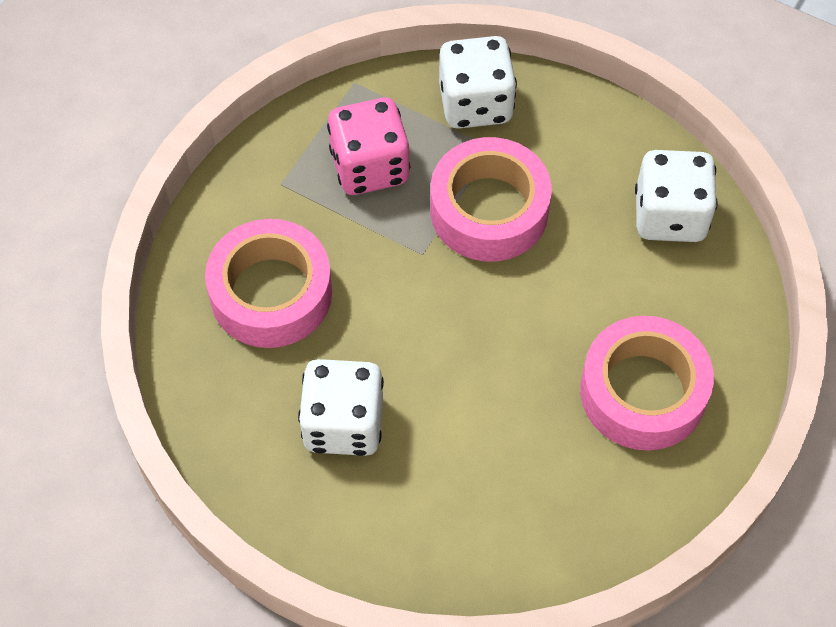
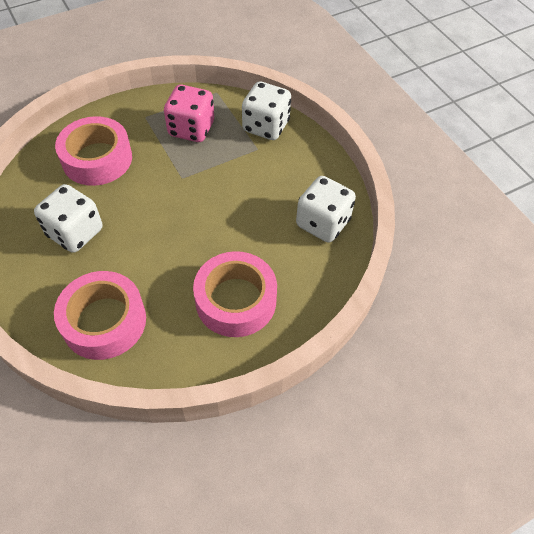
camera: 30 degrees right, 5 degrees down
pink tape [430,137,552,262] -> pink tape moved to [54,271,146,360]

